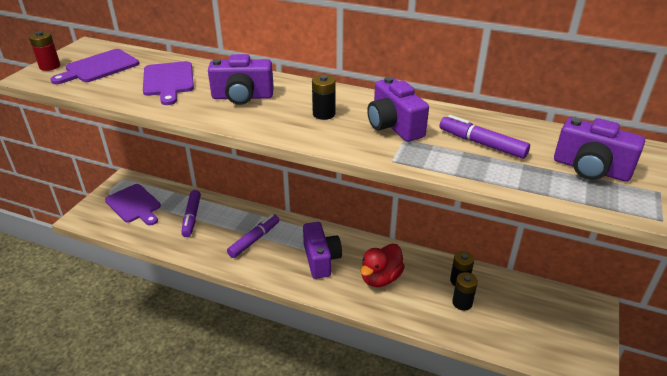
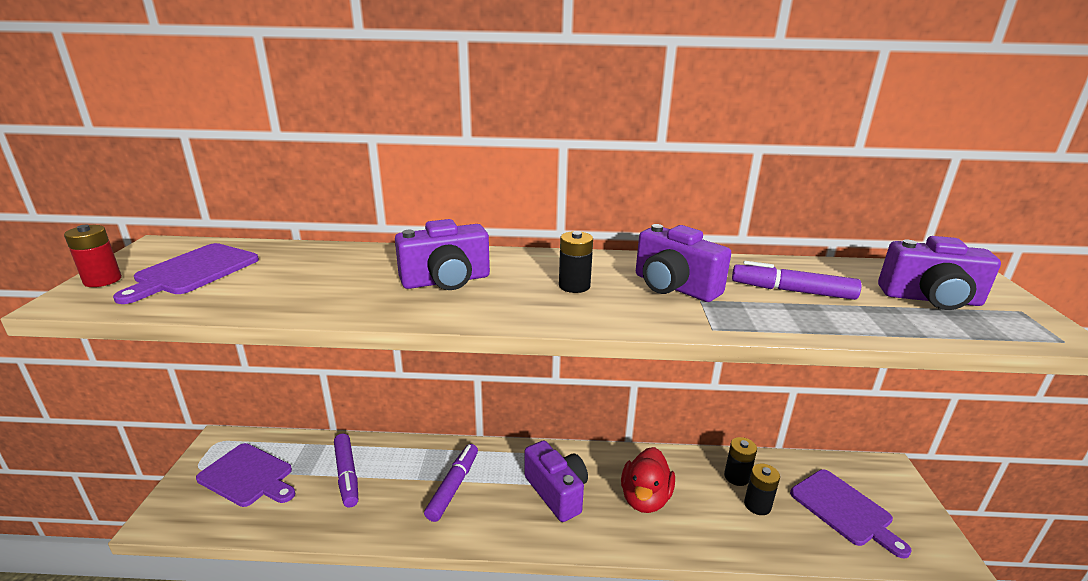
camera: 20 degrees left, 10 degrees down
purple cutting board [143,61,194,105] -> purple cutting board moved to [790,470,912,558]

